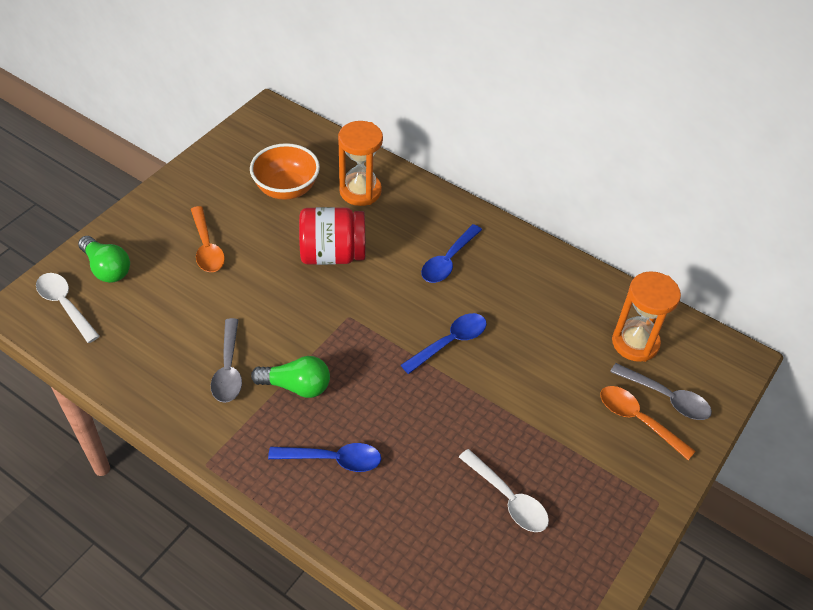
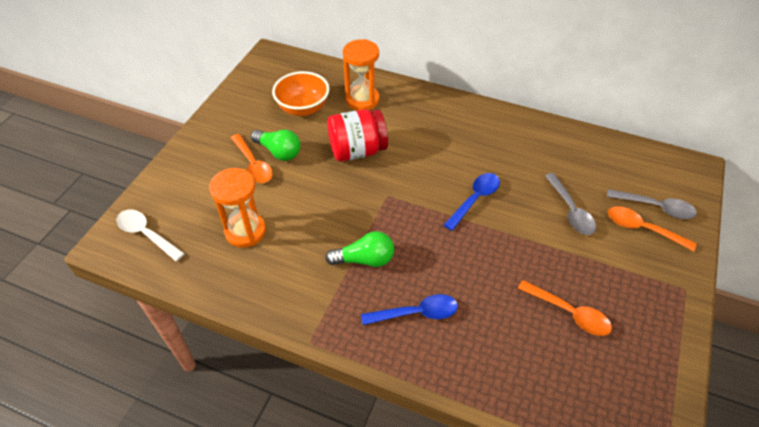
camera: 10 degrees left, 0 degrees up
green light bulb [78,236,130,283] -> green light bulb moved to [251,130,301,161]
grey spoon [211,318,242,403] -> grey spoon moved to [545,173,596,235]
blue spoon [421,224,482,283] -> none
white spoon [459,449,549,532] -> orange spoon [518,280,612,336]
orange hourglass [612,271,681,362] -> orange hourglass moved to [209,168,266,248]

